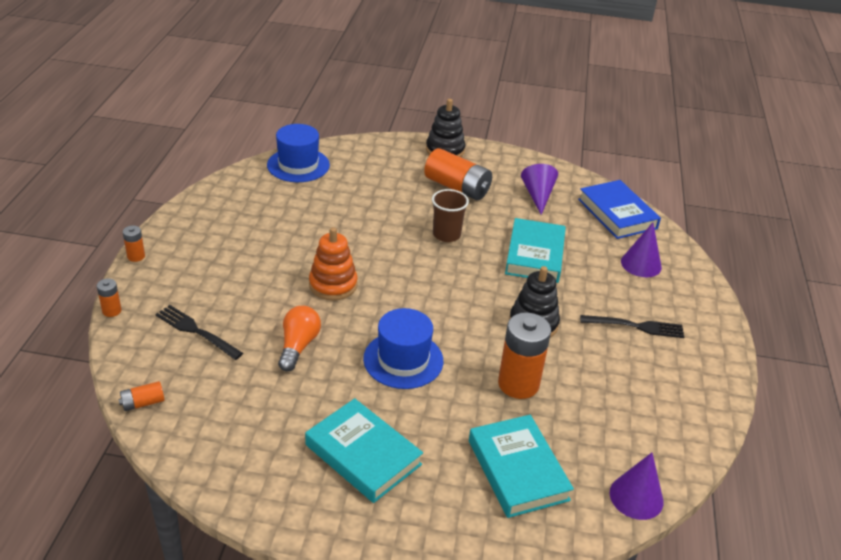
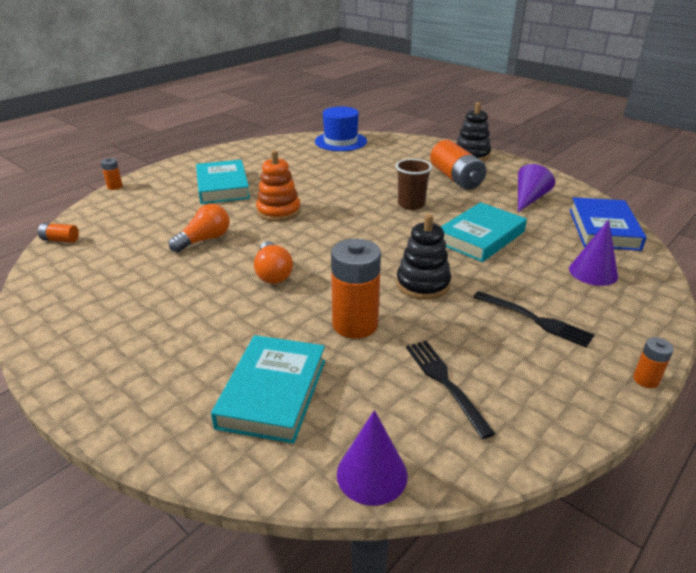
camera: 35 degrees right, 5 degrees down
orange battery [123,225,145,262] -> orange battery moved to [633,337,674,388]
black fork [155,305,243,360] -> black fork moved to [406,341,496,439]
turquoise book [305,398,423,503] -> turquoise book moved to [196,160,250,204]
blue hat [363,308,443,389] -> orange light bulb [254,241,293,284]

